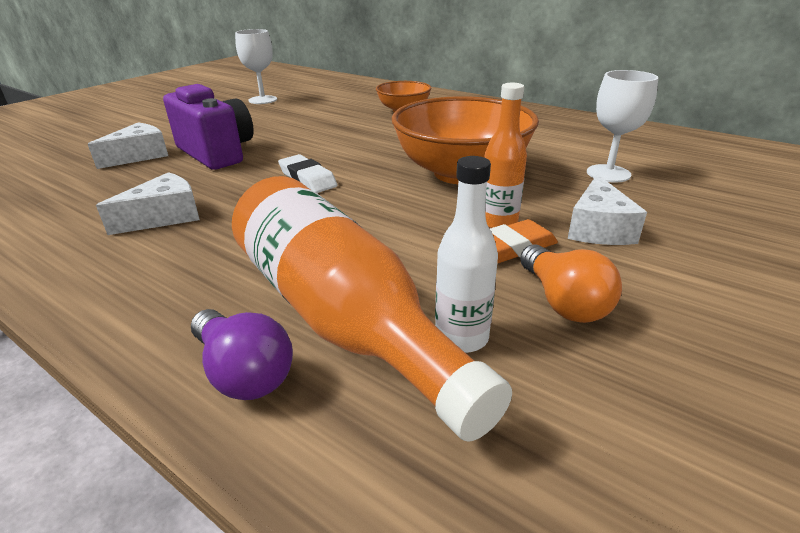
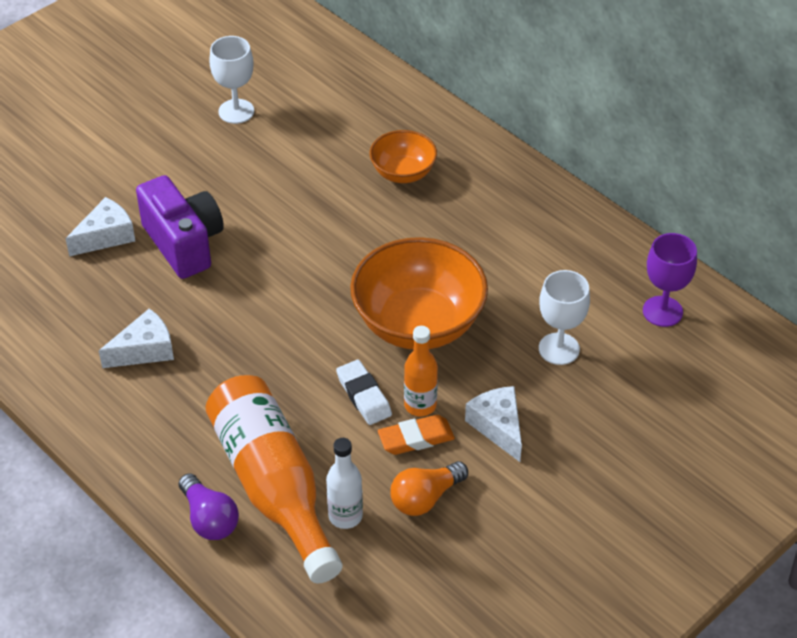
camera: 10 degrees right, 15 degrees up
white eraser [278,154,338,193] -> white eraser moved to [336,360,392,425]
orange light bulb [520,245,622,323] -> orange light bulb turned 60 degrees clockwise [390,461,468,516]
white cheese [568,174,647,245] -> white cheese turned 135 degrees clockwise [465,386,522,462]
none -> purple goblet [643,233,697,327]

